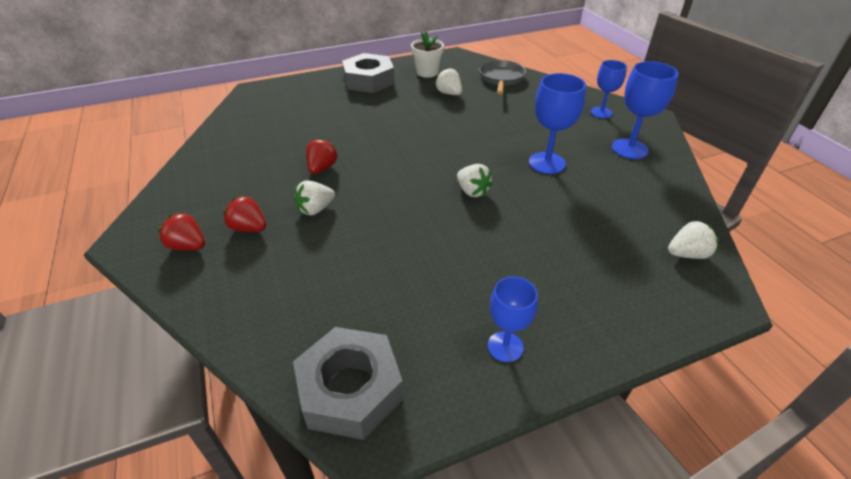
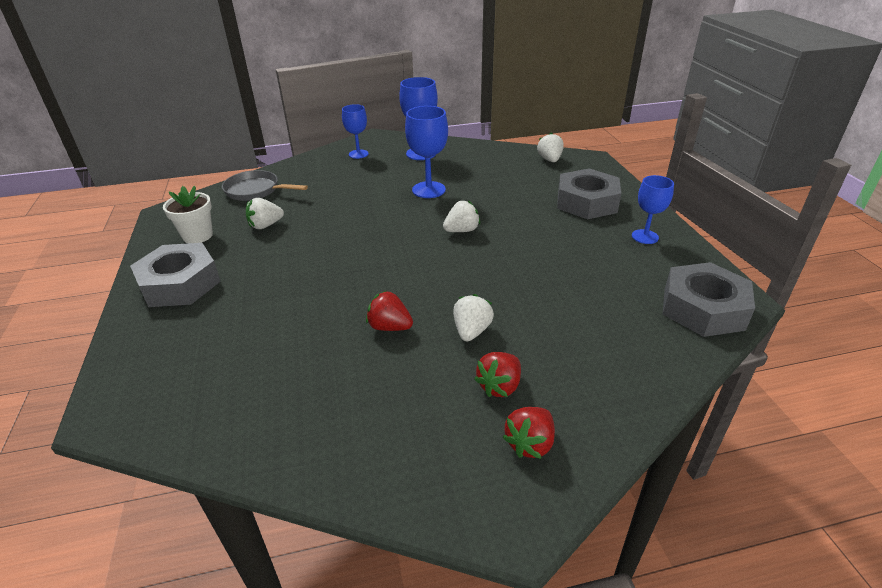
camera: 80 degrees left, 5 degrees down
white strawberry [294,180,335,216] -> white strawberry turned 135 degrees counterclockwise [453,294,494,341]
none -> grey nut [557,169,622,220]

